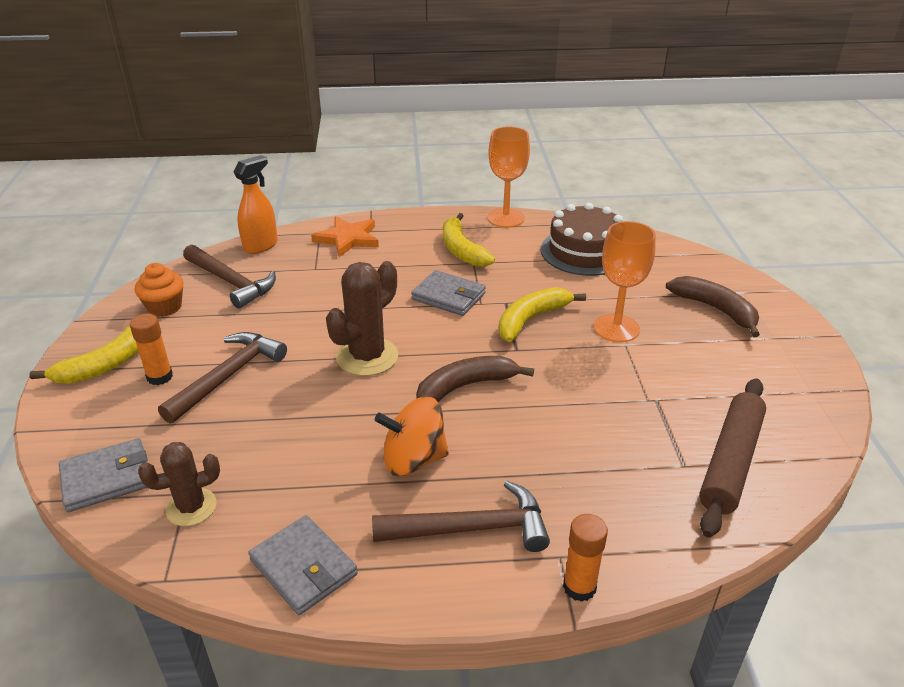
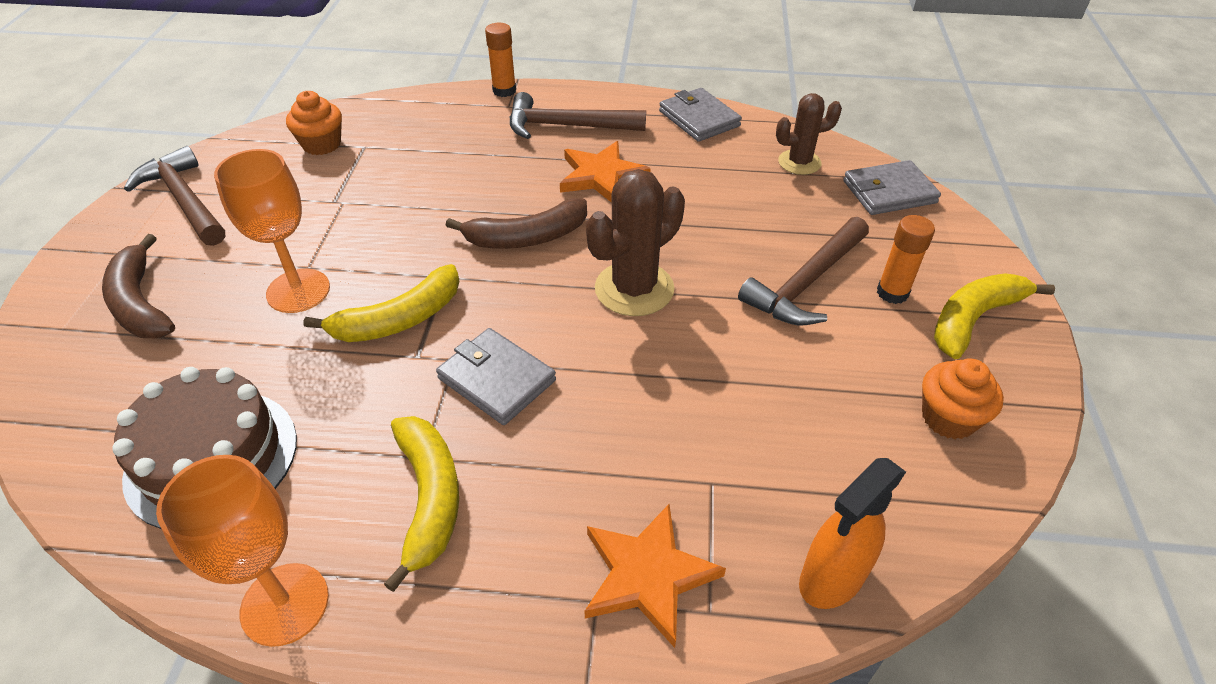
camera: 170 degrees left, 10 degrees up
brown hammer [183,245,276,309] -> brown hammer moved to [124,146,225,246]
orange spinning top [375,397,449,476] -> orange star [560,141,651,203]
brown rolling pin [699,378,766,538] -> orange cupcake [286,91,342,155]

